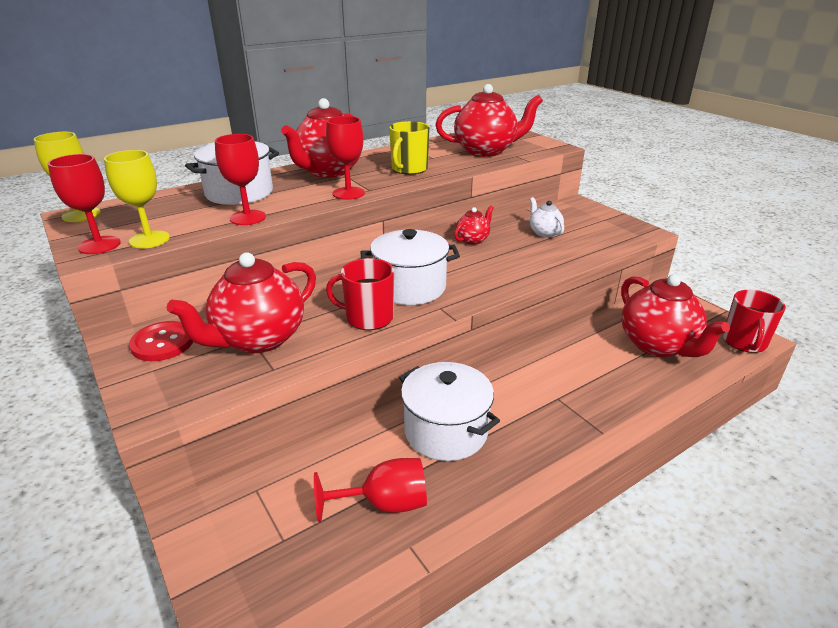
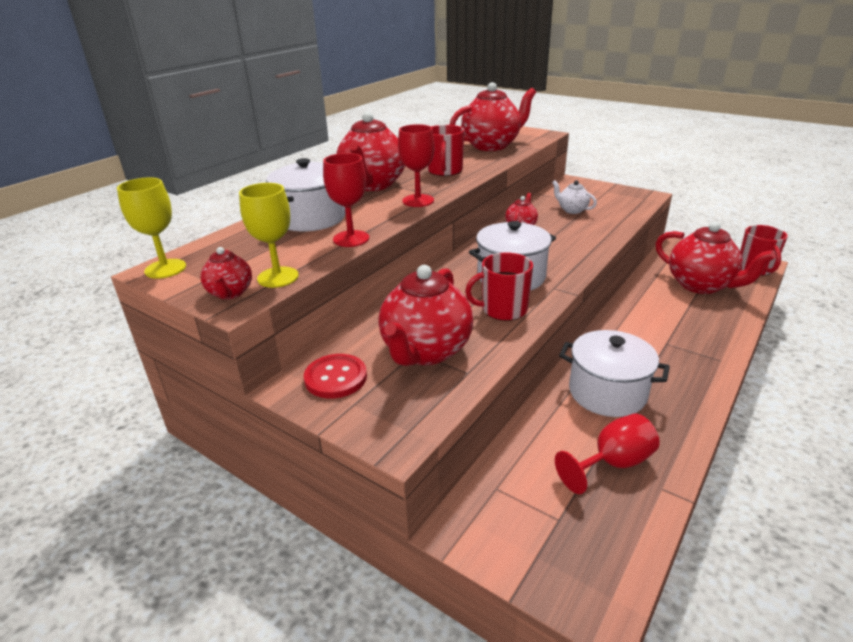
camera: 20 degrees left, 0 degrees up
red goblet [48,154,121,254] -> red teapot [201,247,252,299]
yellow mug [389,121,430,175] -> red mug [428,125,464,176]

